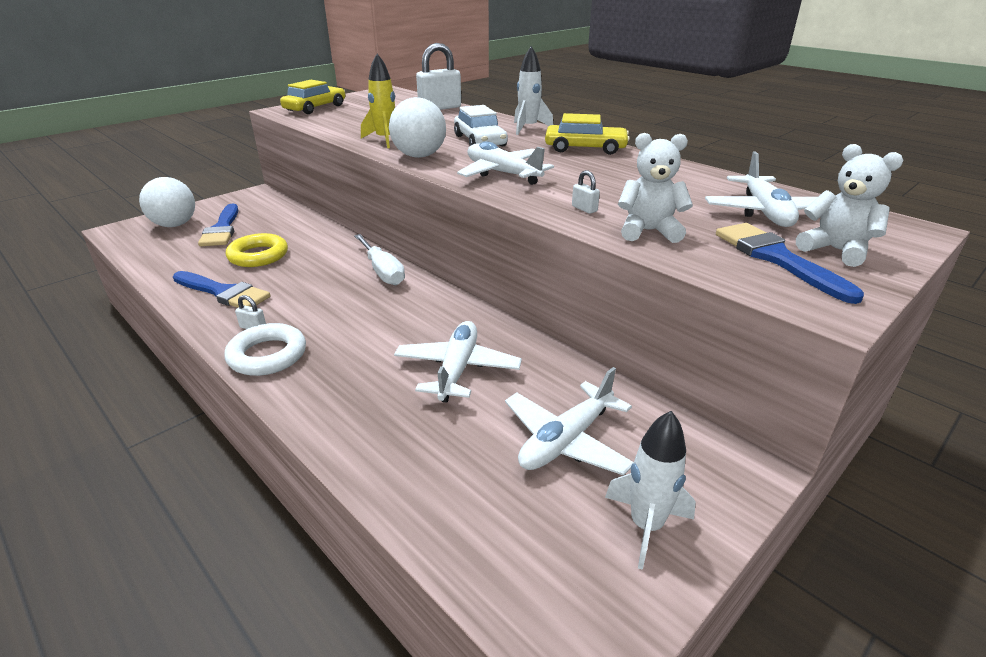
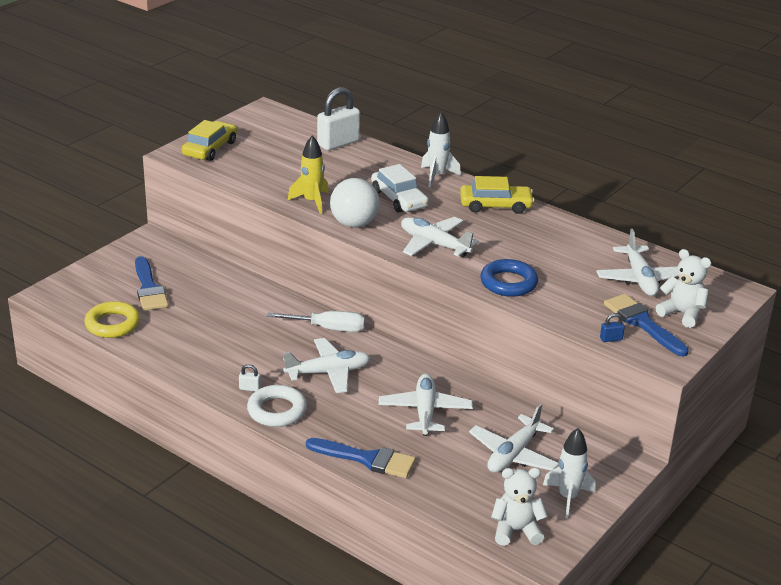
camera: 10 degrees left, 0 degrees up
white ball [139,177,195,227] -> none
blue brush [173,271,270,308] -> blue brush moved to [306,438,416,478]
yellow ring [226,233,288,267] -> yellow ring moved to [84,301,140,338]
white screwdriver [354,234,405,285] -> white screwdriver turned 45 degrees counterclockwise [267,311,365,332]
white padlock [572,170,600,214] -> blue ring [480,259,538,297]
white teddy bear [618,133,693,243] -> white teddy bear moved to [491,468,548,546]
none -> white plane [283,338,370,393]
none -> blue padlock [600,313,625,342]

